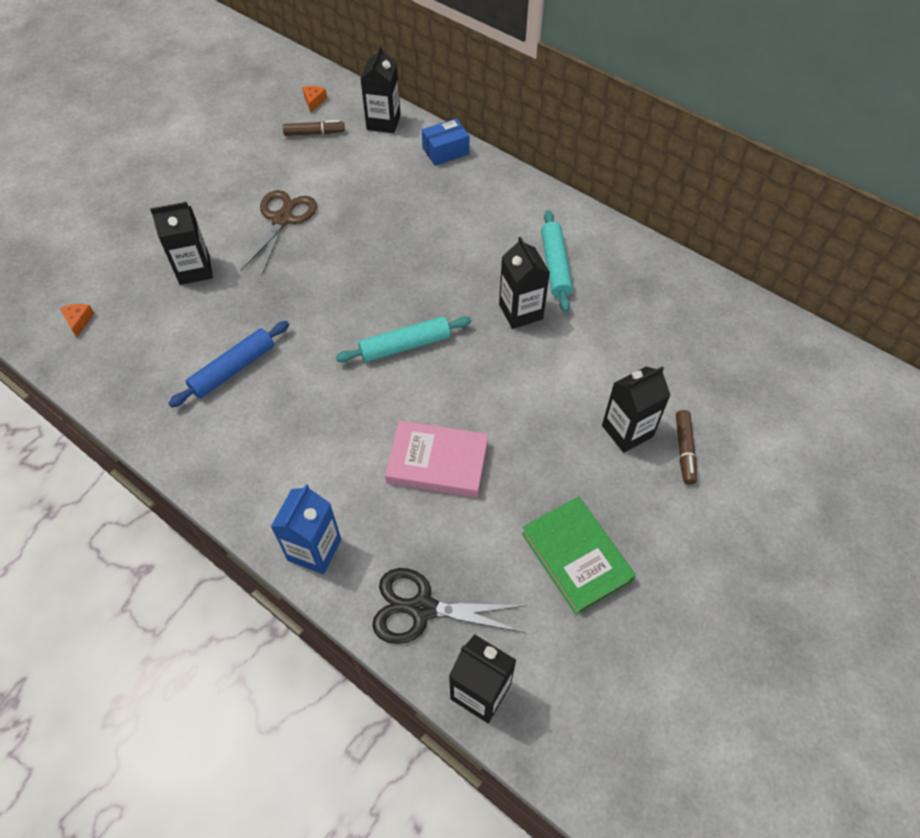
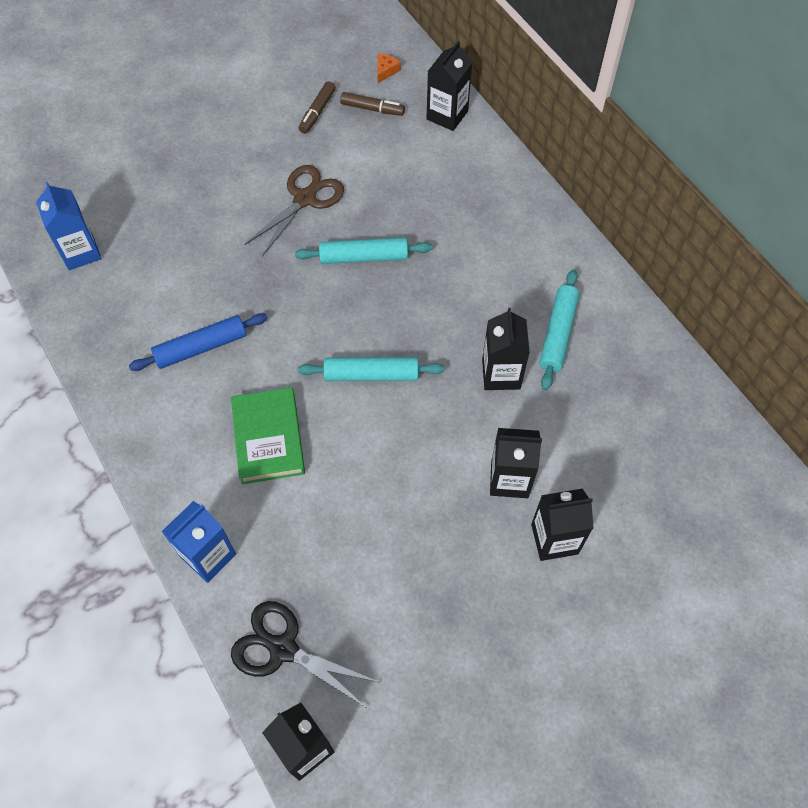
camera: 20 degrees right, 5 degrees up
orange cheese [60,304,94,337] -> blue carton [36,182,102,270]
black carton [150,202,213,285] -> black carton moved to [490,428,542,498]
pink book [385,421,488,498] -> none
blue box [422,118,470,166] -> none
green book [522,496,636,615] -> green book moved to [231,387,305,484]
brown marker [676,410,697,485] -> brown marker moved to [299,81,336,134]
none -> turquoise rolling pin [295,238,432,264]

